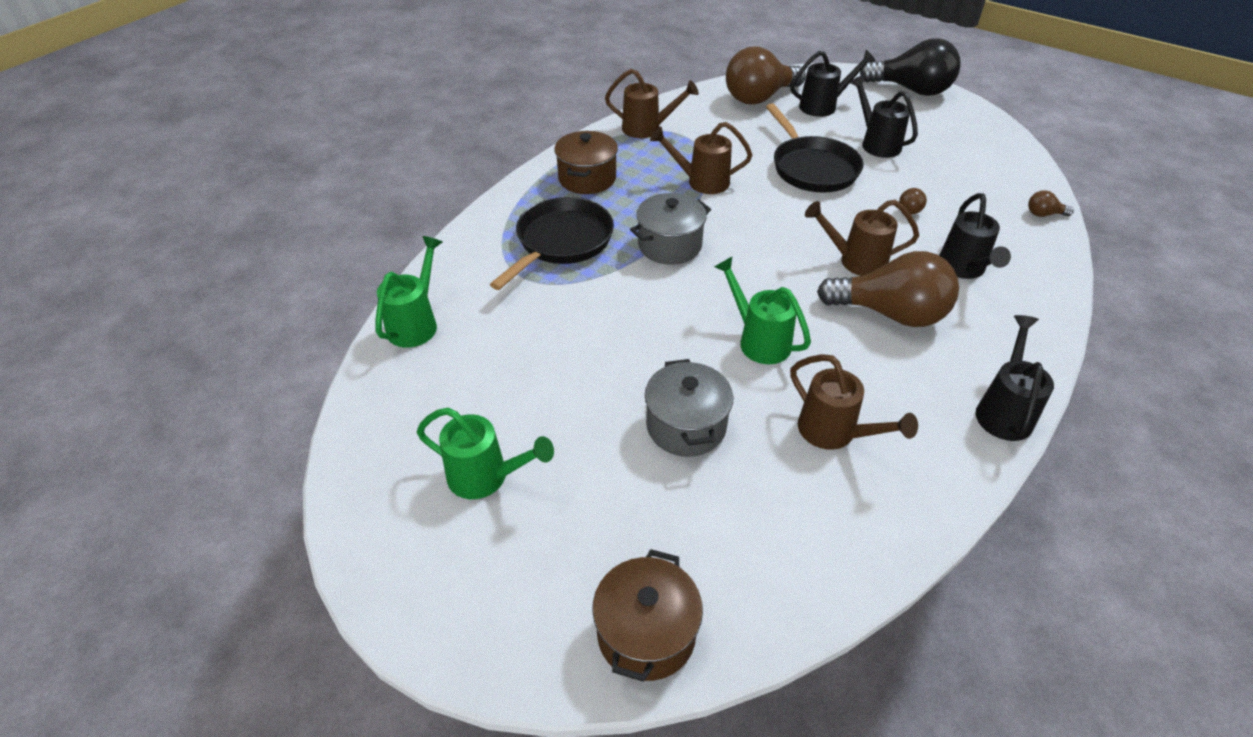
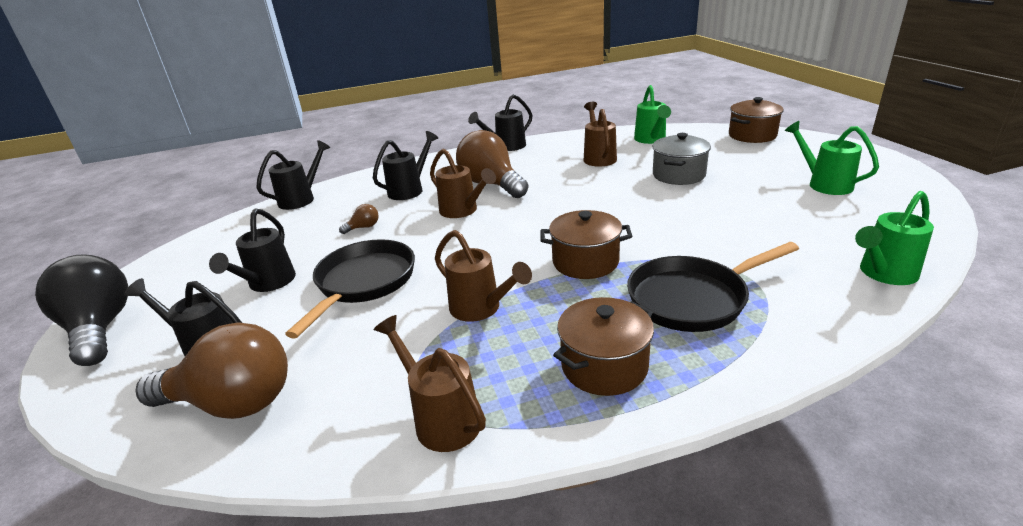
camera: 140 degrees left, 15 degrees down
grey pot [630,193,711,265] -> brown pot [540,210,632,279]
green watering can [714,257,811,364] -> green watering can moved to [634,85,671,144]
brown light bulb [1028,190,1074,217] -> black watering can [256,140,330,210]

